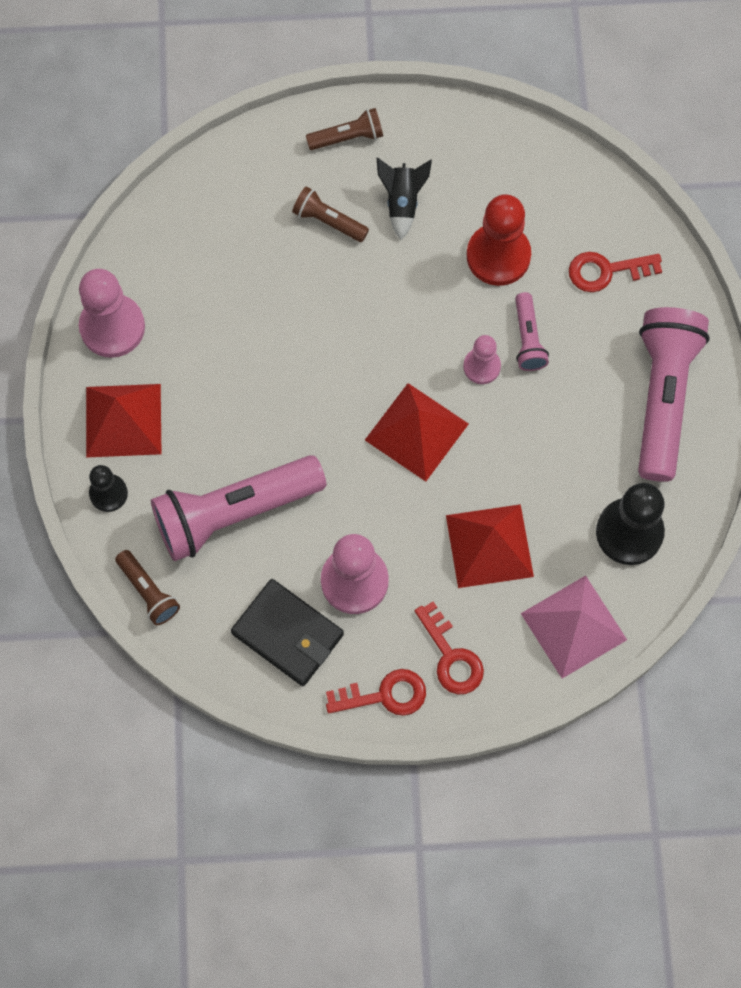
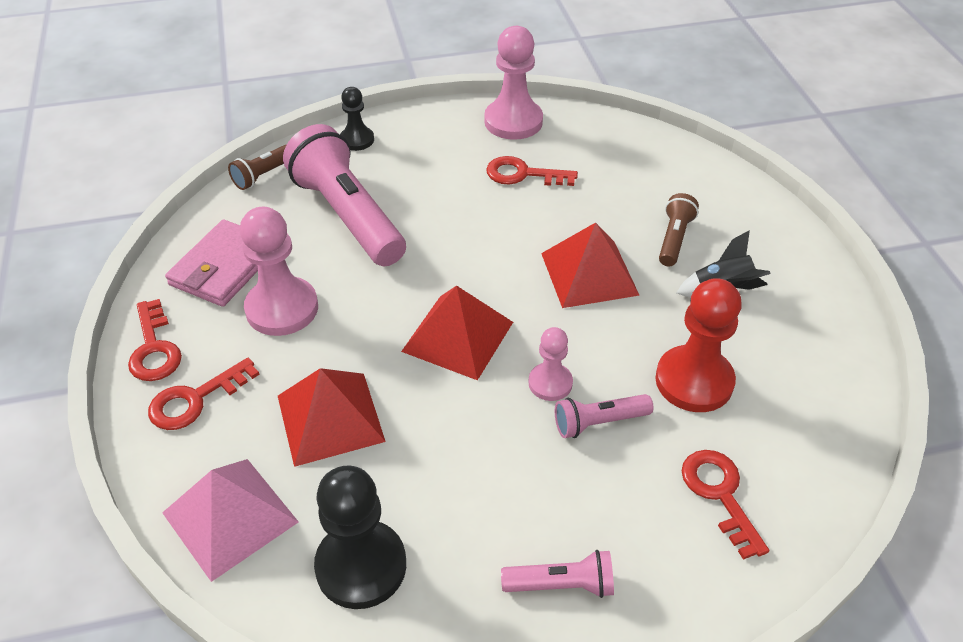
camera: 80 degrees right, 25 degrees down
red pyramid [86,384,161,458] -> red pyramid moved to [541,222,640,308]
black wallet [231,579,344,686] -> pink wallet [165,220,258,307]
brown flashlight [306,108,383,150] -> none
pink flashlight [638,307,710,482] -> pink flashlight [501,550,614,598], size x0.47
none -> red key [486,156,578,186]

